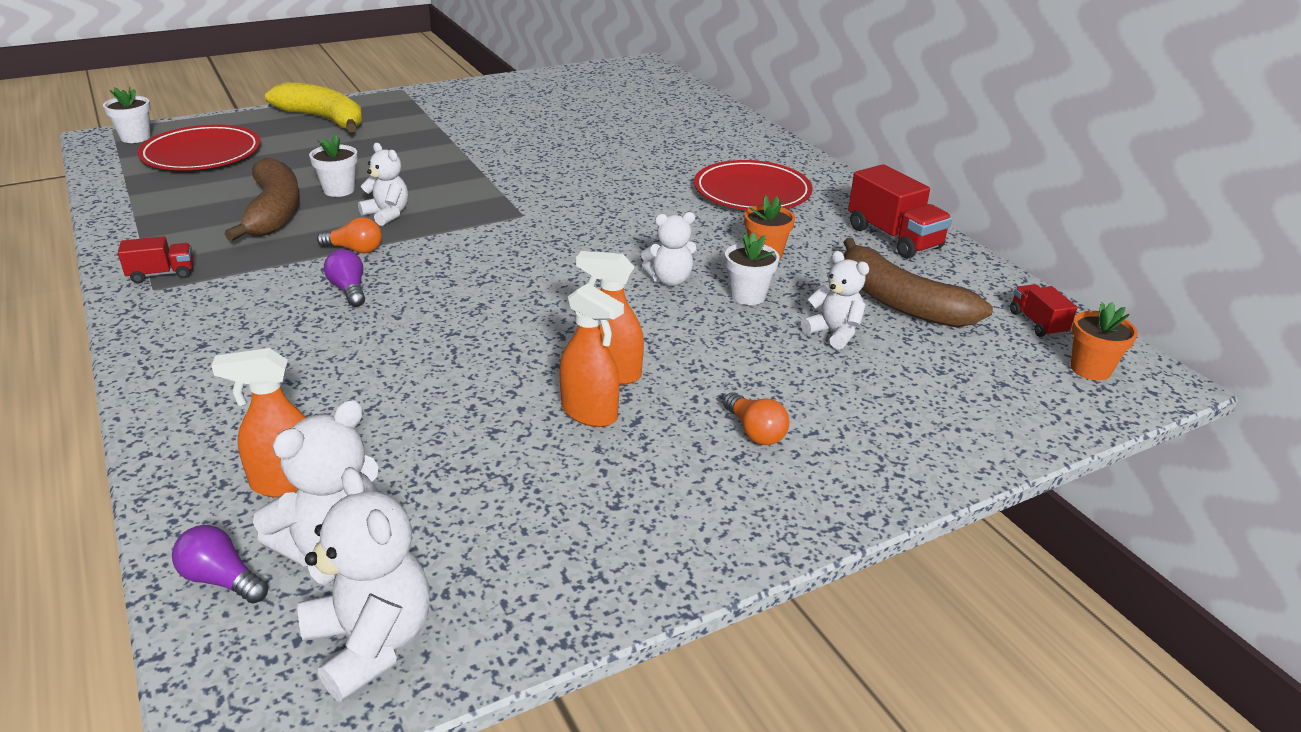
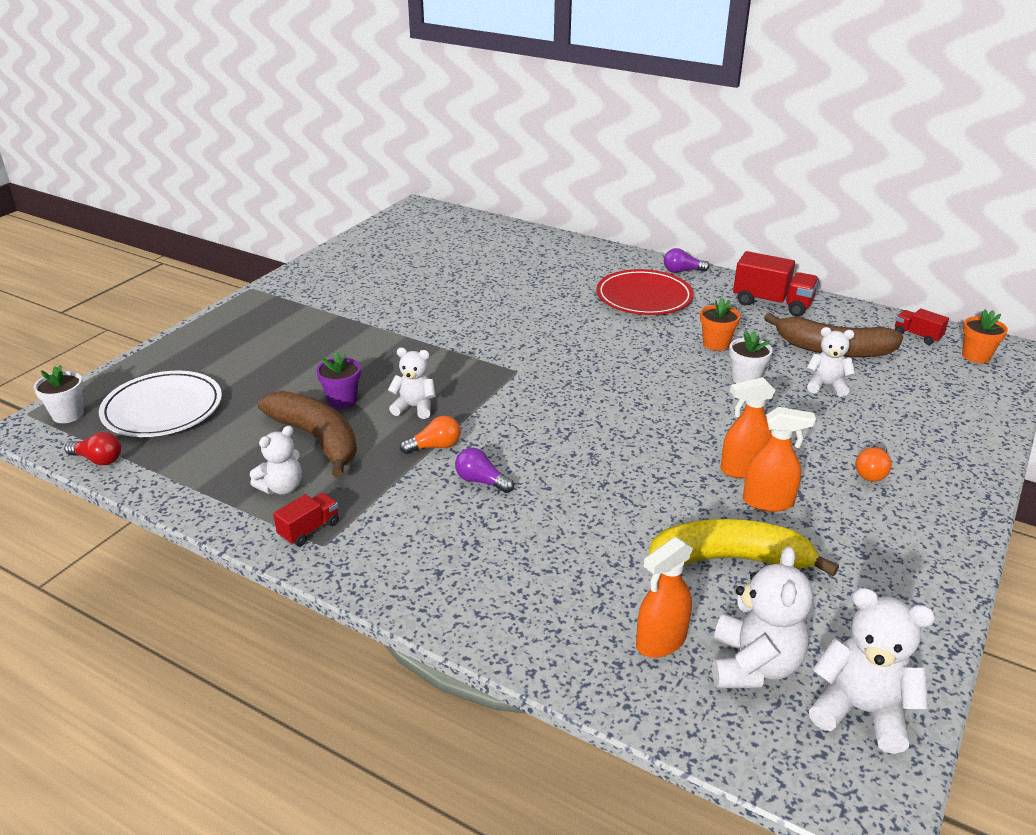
camera: 30 degrees left, 0 degrees up
red plate [137,125,261,170] -> white plate [99,371,222,437]
purple light bulb [172,525,268,604] -> purple light bulb moved to [664,248,709,273]
yellow banana [265,82,363,132] -> yellow banana moved to [648,519,839,577]
white flower pot [309,134,358,197] -> purple flower pot [316,351,361,408]
white teddy bear [641,212,698,286] -> white teddy bear moved to [250,426,302,495]
orange light bulb [723,392,790,445] -> orange light bulb turned 90 degrees clockwise [855,443,892,482]
none -> red light bulb [65,432,121,465]

